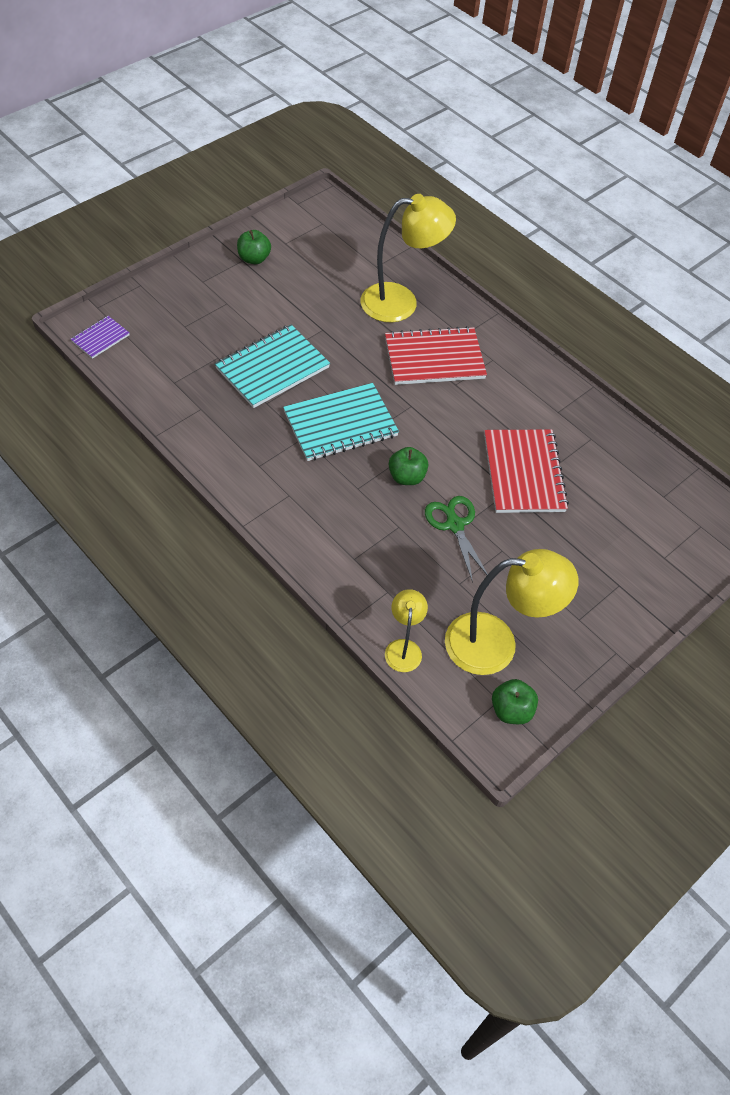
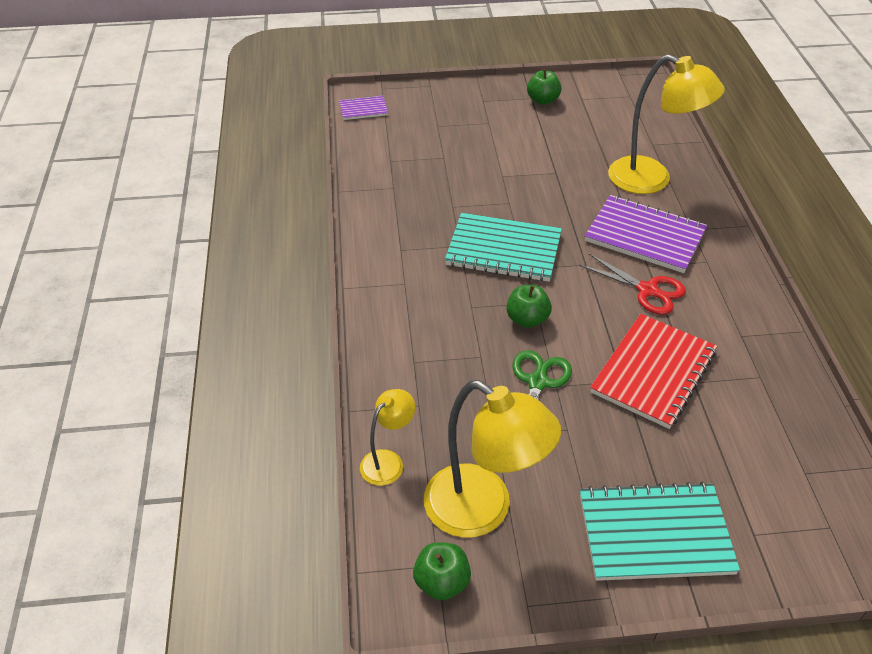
camera: 40 degrees right, 10 degrees down
turquoise notebook [215,325,330,408] -> turquoise notebook moved to [580,482,740,581]
red notebook [385,326,487,385] -> purple notebook [585,195,707,273]
none -> red scissors [579,254,686,315]

